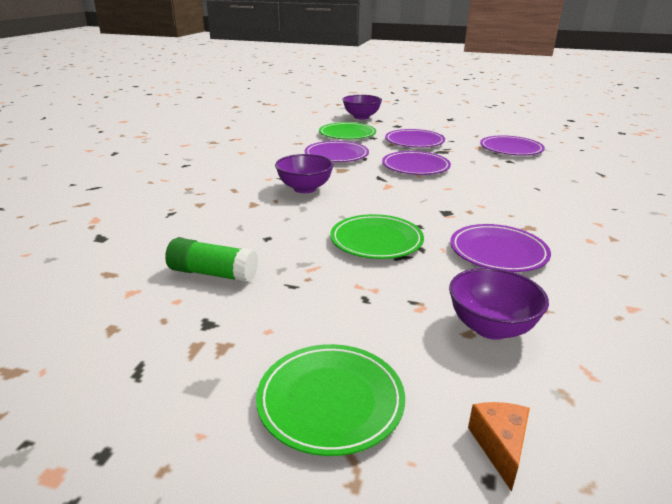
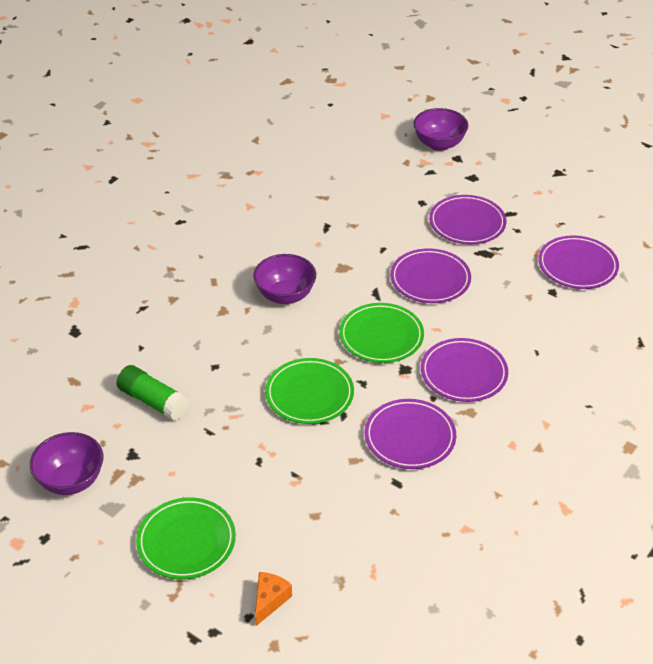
camera: 20 degrees right, 15 degrees up
purple plate [305,141,369,162] -> purple plate moved to [421,338,508,402]
green plate [319,122,376,139] -> green plate moved to [339,303,424,363]
purple bowl [449,268,549,340] -> purple bowl moved to [30,432,103,495]

